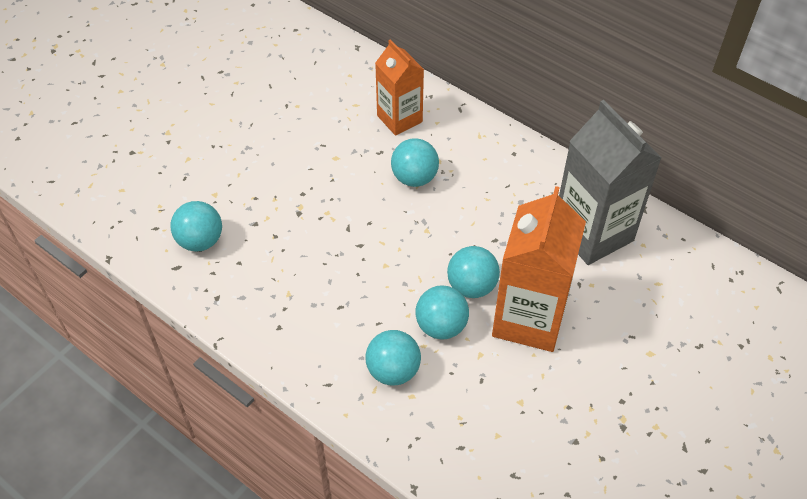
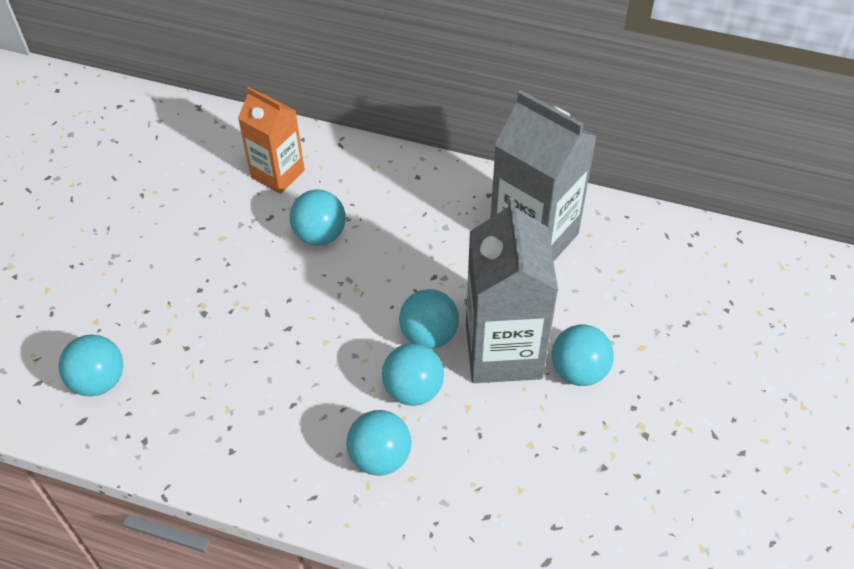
camera: 20 degrees left, 0 degrees up
orange carton [492,186,586,352] -> grey carton [466,197,558,383]
none -> turquoise ball [552,325,614,386]

